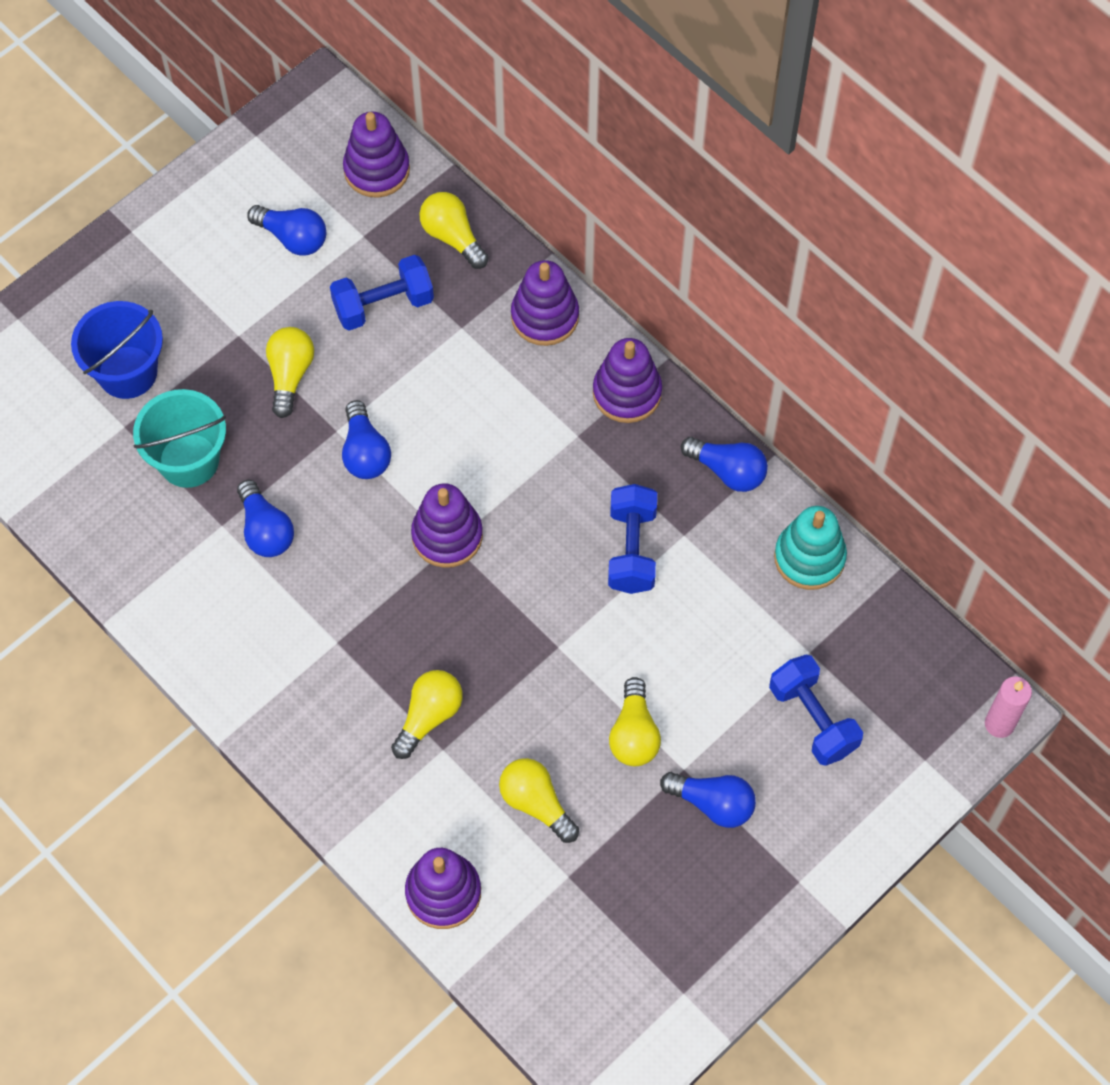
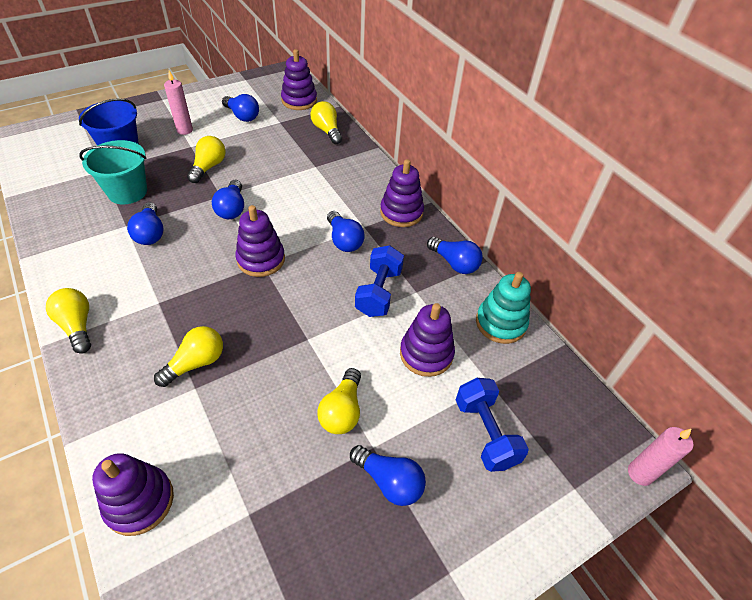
camera: 10 degrees right, 15 degrees down
blue dumbbell [330,255,434,331] -> none
yellow light bulb [499,758,579,843] -> yellow light bulb moved to [46,288,91,354]
purple stacking toy [511,260,579,346] -> purple stacking toy moved to [400,303,455,377]
none -> pink candle [164,71,193,135]
none -> blue light bulb [327,211,365,252]

